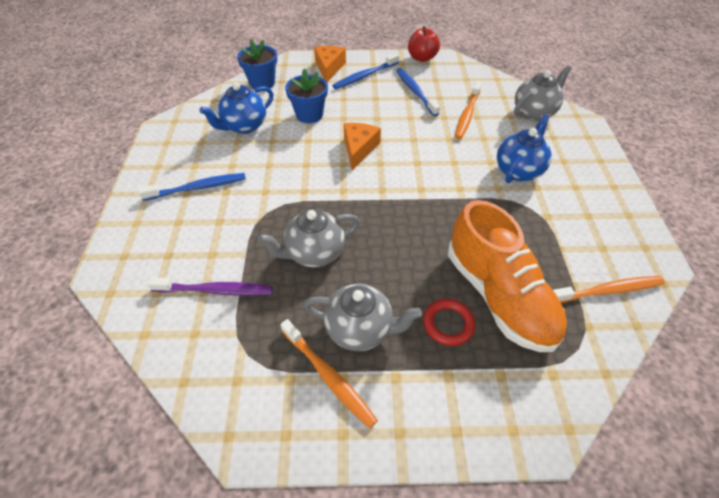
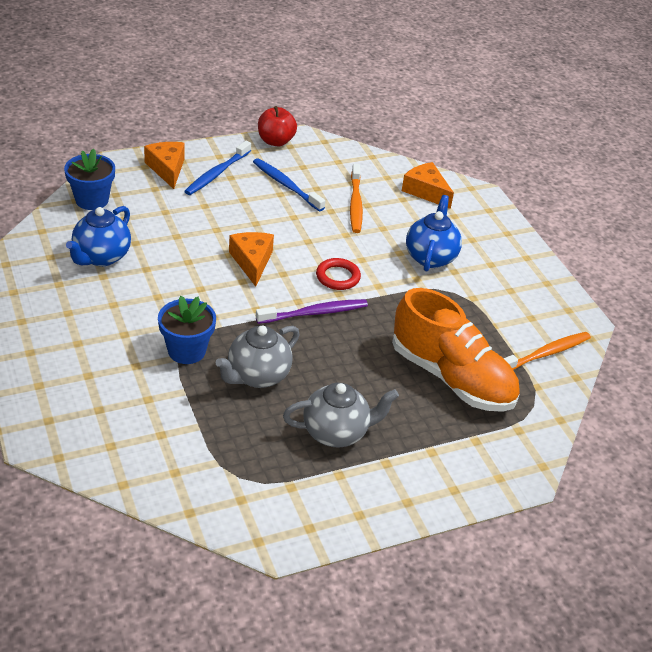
camera: 25 degrees left, 10 degrees down
blue toothbrush [138,173,246,201] -> none
purple toothbrush [147,277,273,296] -> purple toothbrush moved to [256,299,368,324]
orange toothbrush [280,319,378,429] -> none
blue flower pot [285,69,328,123] -> blue flower pot moved to [158,296,216,364]
red ring [423,299,475,346] -> red ring moved to [316,258,361,290]
grey teapot [514,65,572,121] -> orange cheese [402,162,454,209]

